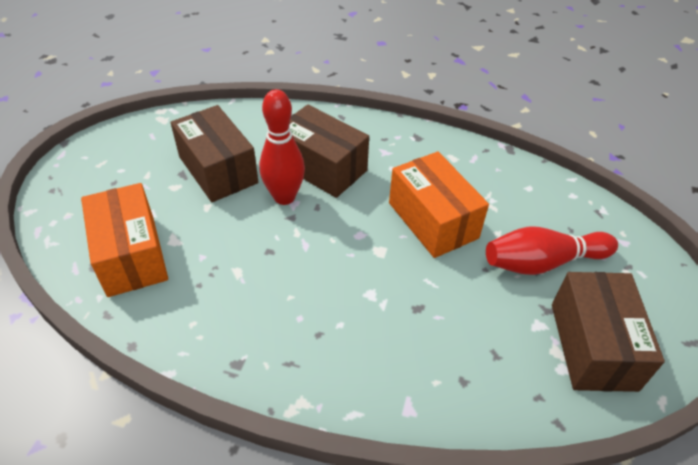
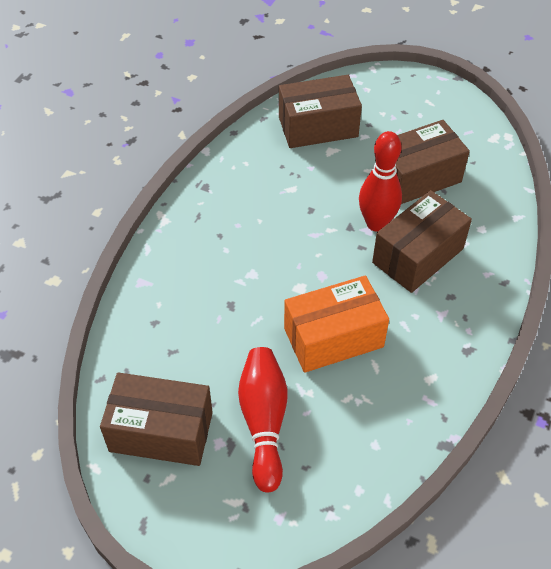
camera: 100 degrees right, 5 degrees up
orange box [81,183,168,297] -> brown box [279,75,362,148]

